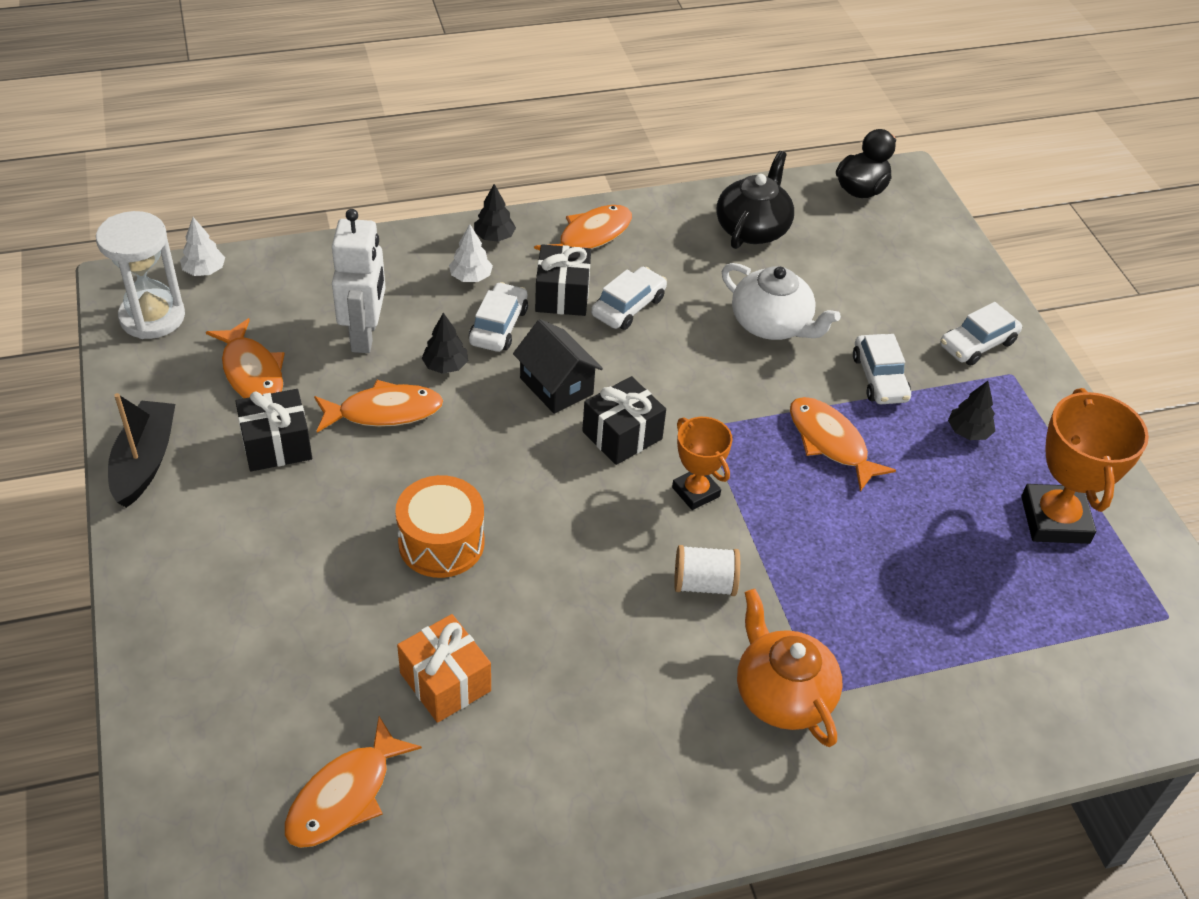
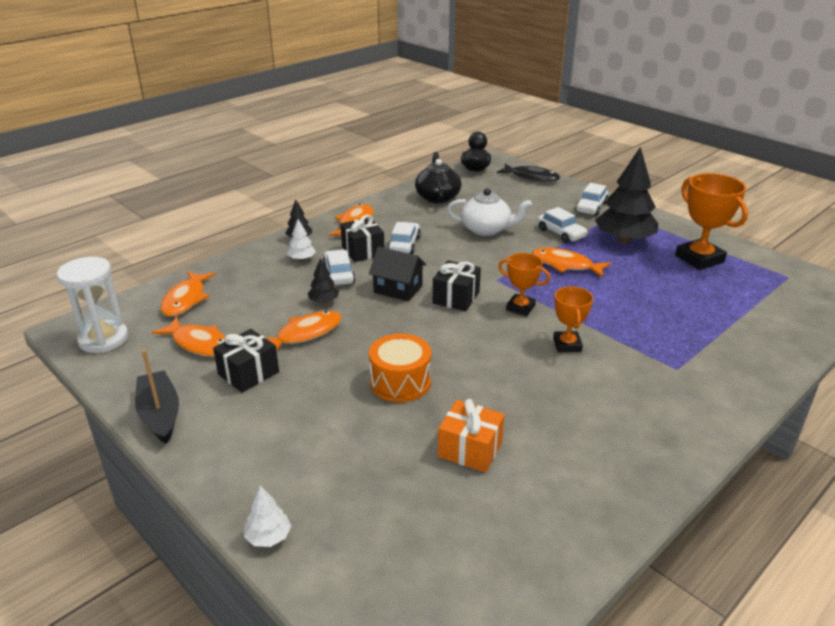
camera: 25 degrees left, 15 degrees down
white tree [180,217,225,276] -> white tree moved to [244,486,291,547]
orange fish [284,716,422,848] -> orange fish moved to [160,271,216,317]
white robot [332,209,386,353] -> none
white spool [674,545,740,596] -> orange trophy [553,286,593,352]
orange teapot [737,589,842,747] -> none
black tree [948,381,995,440] -> black tree [595,147,658,243], size x2.24
none -> black fish [497,164,560,182]

